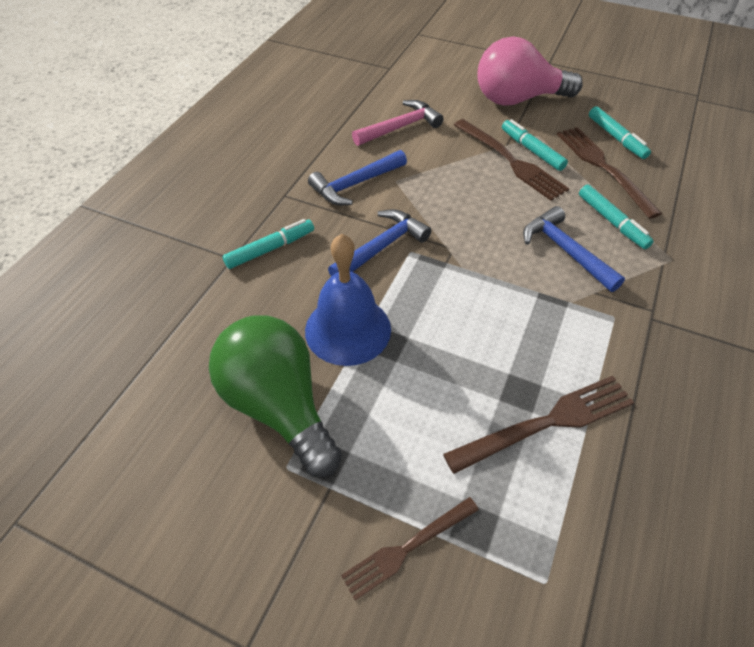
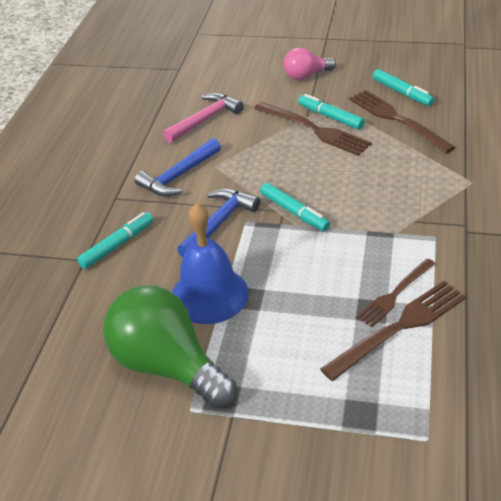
camera: 10 degrees left, 10 degrees down
brown fork [341,497,479,600] -> brown fork moved to [356,258,435,327]
pink light bulb [477,36,583,106] -> pink light bulb [283,48,336,80], size x0.54
blue hammer [523,206,625,292] -> none
turquoise marker [579,184,654,249] -> turquoise marker moved to [260,183,330,231]

